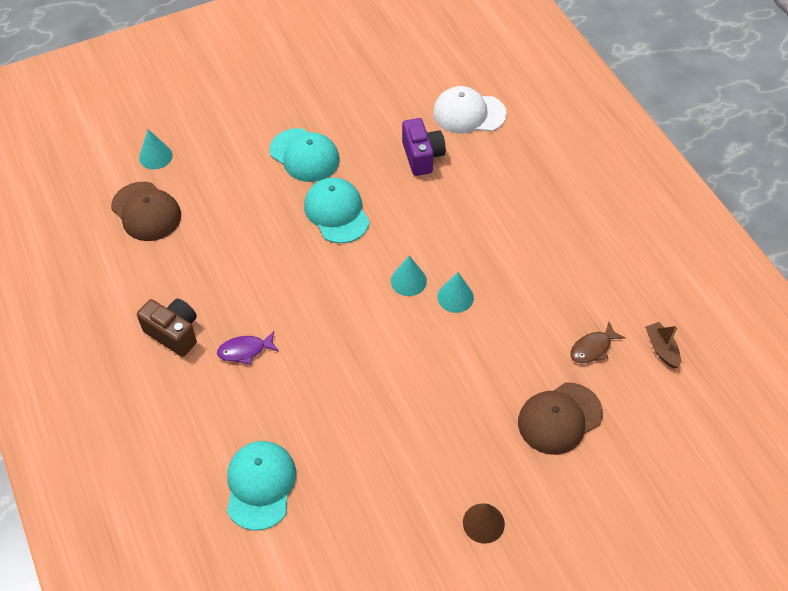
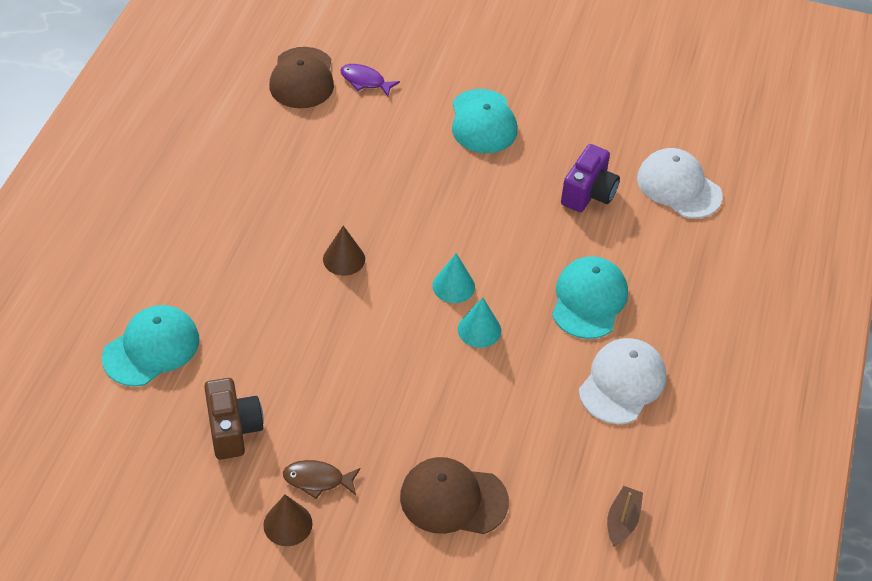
camera: 40 degrees right, 5 degrees down
brown camera [137,299,197,357] -> brown camera moved to [204,378,264,460]
turquoise cone [139,129,173,169] -> none
purple fish [217,331,279,365] -> purple fish moved to [340,64,400,97]
turquoise cap [304,178,370,243] -> turquoise cap moved to [552,256,628,339]
brown fish [570,322,625,363] -> brown fish moved to [283,460,360,499]
none -> brown cone [323,226,365,276]
none -> white cap [579,338,667,424]

